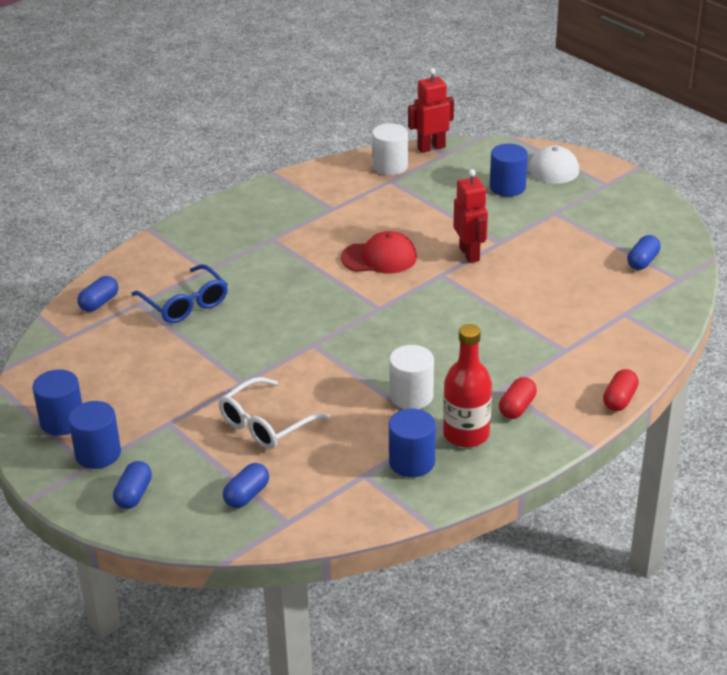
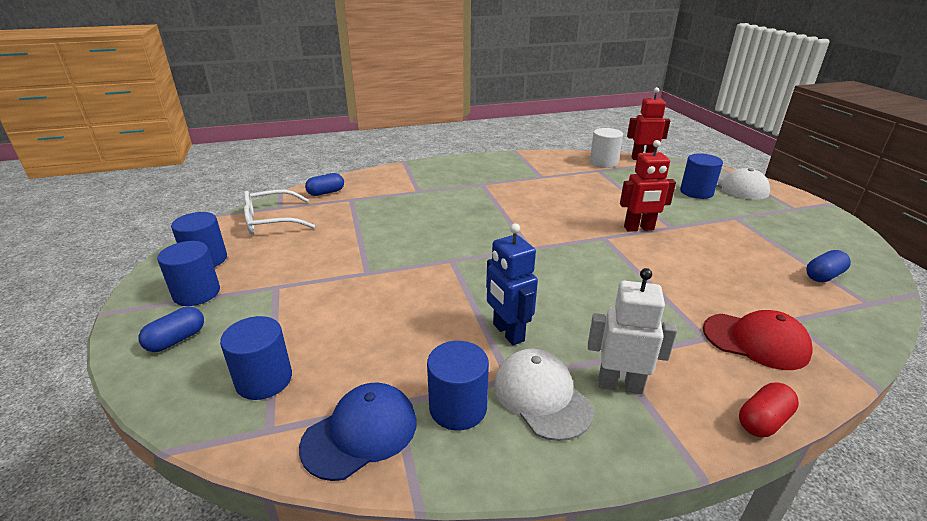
camera: 25 degrees right, 5 degrees down
blue glasses [131,264,228,323] -> none
white glasses [218,377,330,449] -> white glasses moved to [244,190,315,234]
blue capsule [223,463,269,508] -> blue cylinder [220,316,292,400]
red cap [341,231,417,274] -> red cap moved to [703,310,812,370]
white cylinder [389,345,434,409] -> blue robot [486,223,538,345]
red bottle [443,324,492,448] -> white cap [494,349,594,441]
red robot [454,169,488,263] -> red robot turned 75 degrees clockwise [620,140,676,232]
red capsule [499,377,537,419] -> white robot [588,268,677,394]
none -> blue cap [299,383,417,481]

